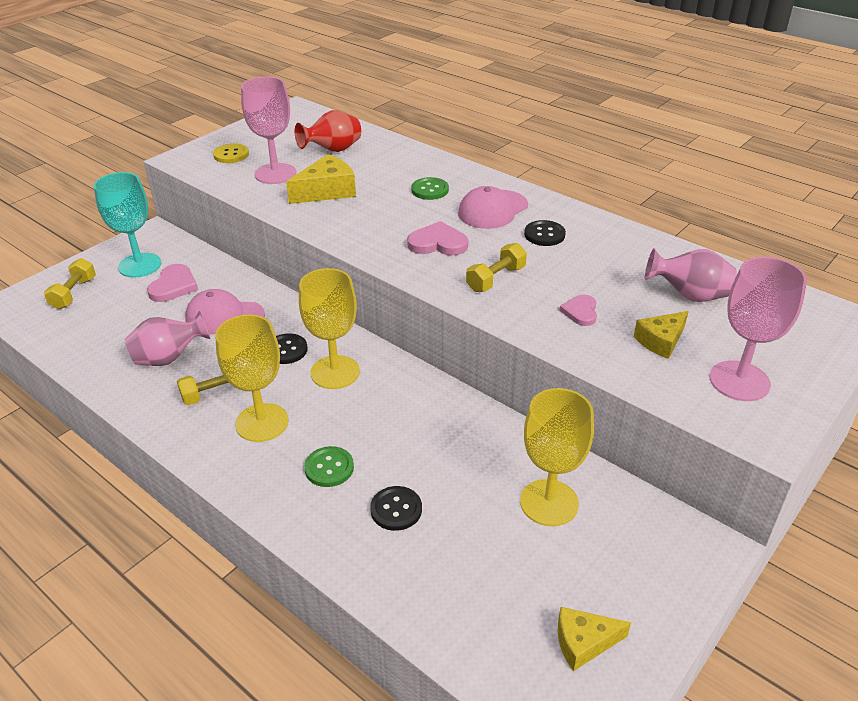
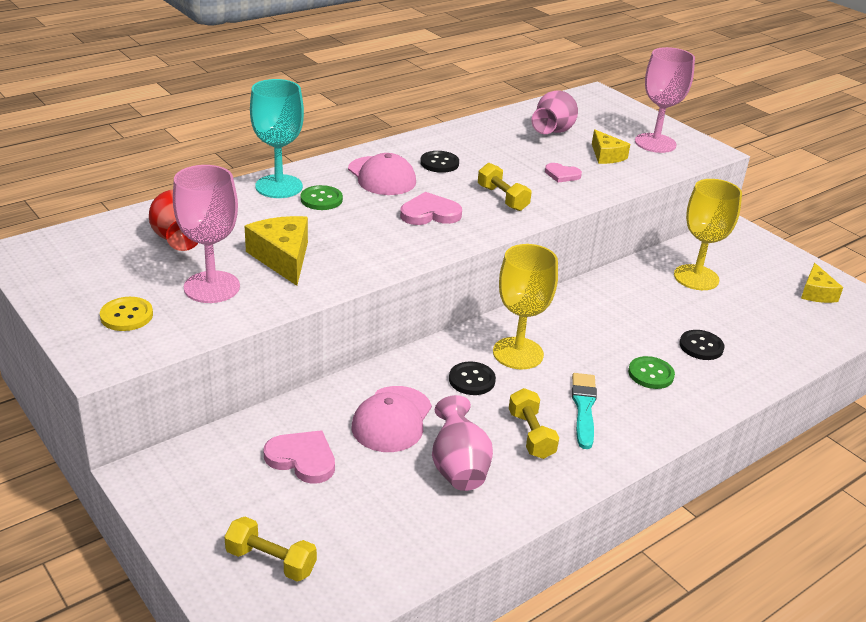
camera: 80 degrees left, 5 degrees down
turquoise goblet [94,172,161,278] -> turquoise goblet moved to [250,79,304,198]
yellow goblet [215,314,288,442] -> turquoise brush [572,373,597,449]
pink heart [407,221,468,256] -> pink heart turned 60 degrees clockwise [400,192,462,225]

